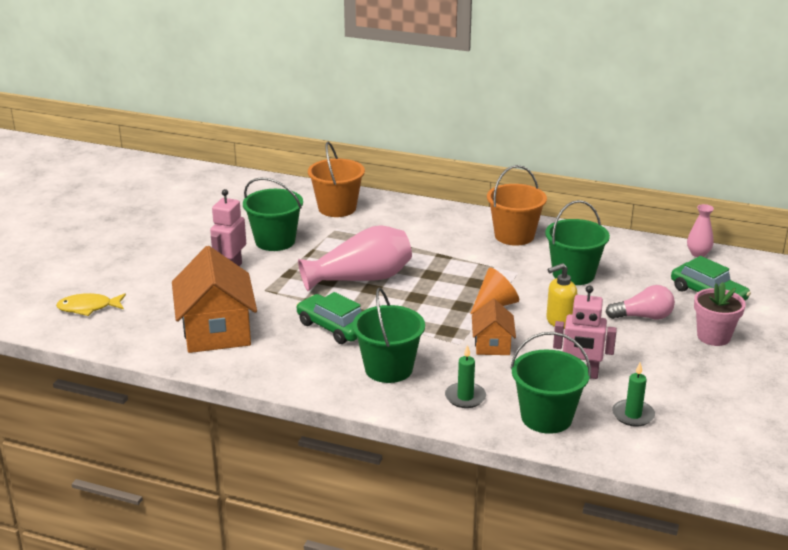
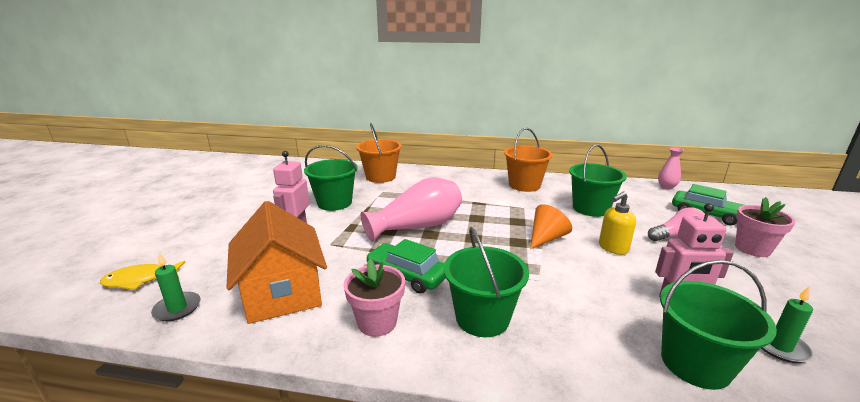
camera: 10 degrees left, 5 degrees down
green candle [445,345,486,408] -> green candle moved to [151,253,201,321]
orange house [472,299,516,355] -> none
none -> pink flower pot [344,259,405,337]

